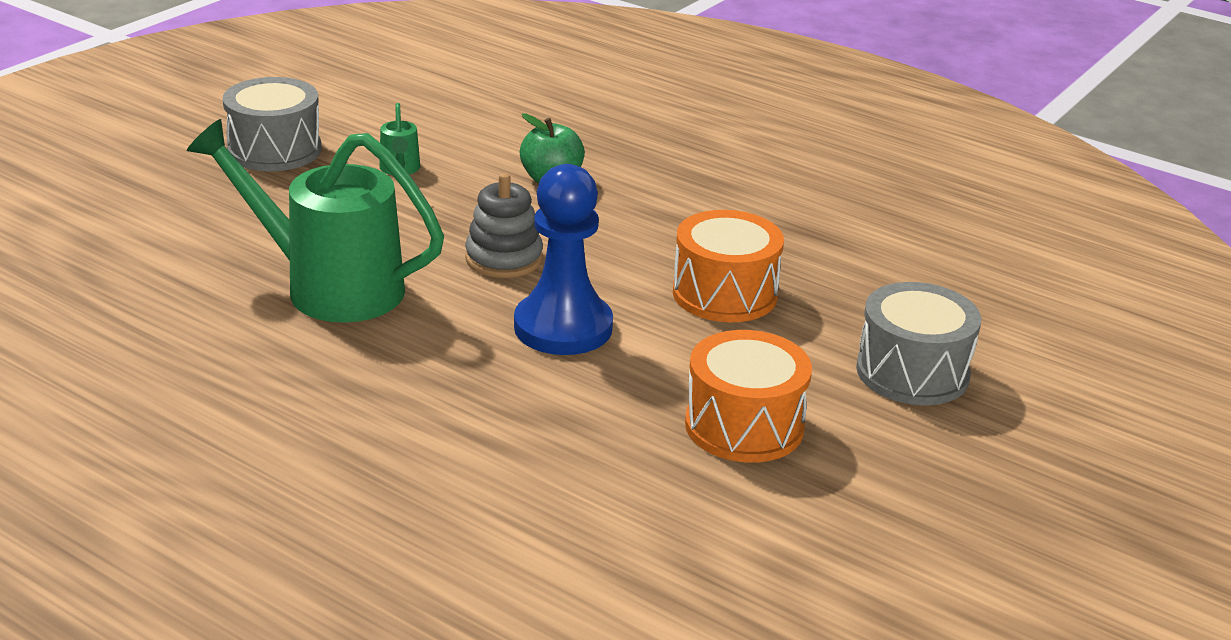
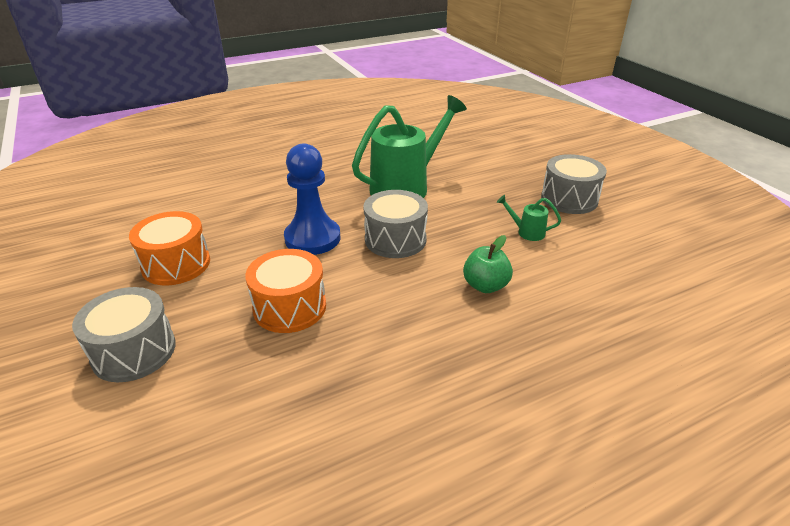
camera: 120 degrees right, 5 degrees up
grey stacking toy [465,173,543,278] -> grey drum [363,190,428,258]

